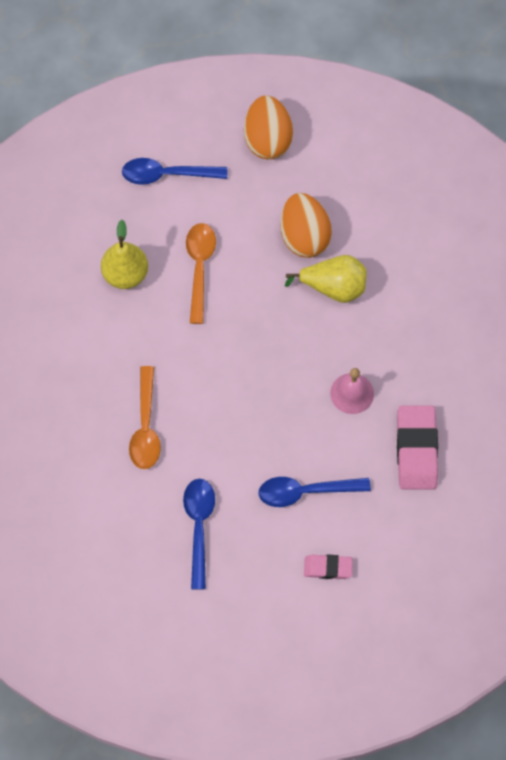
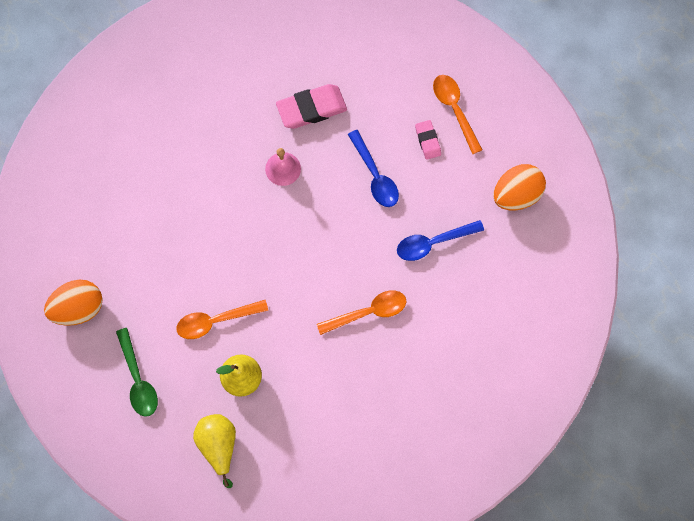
camera: 110 degrees left, 5 degrees up
blue spoon [122,158,227,185] -> green spoon [116,328,158,417]
orange egg [280,193,331,258] -> orange egg moved to [493,164,546,211]
yellow pear [285,255,367,303] -> yellow pear moved to [193,414,236,488]
none -> orange spoon [433,75,483,154]

